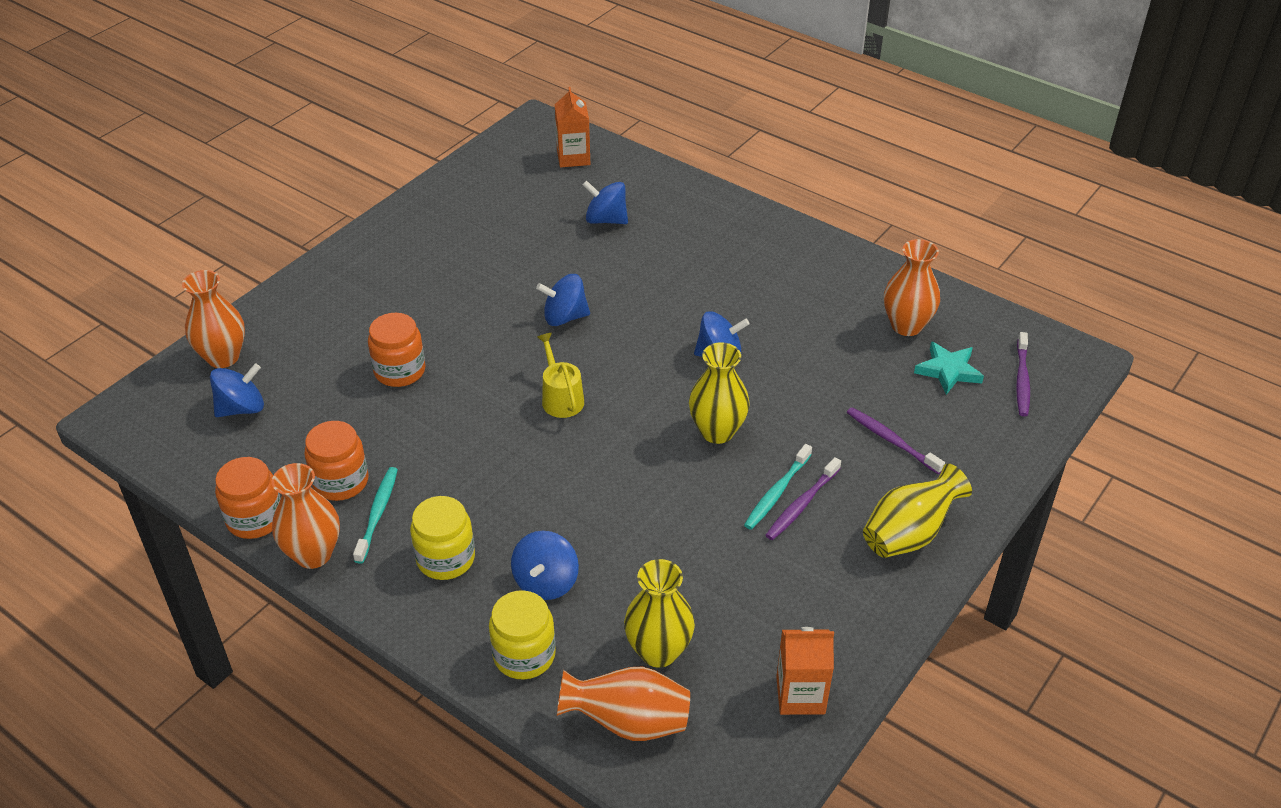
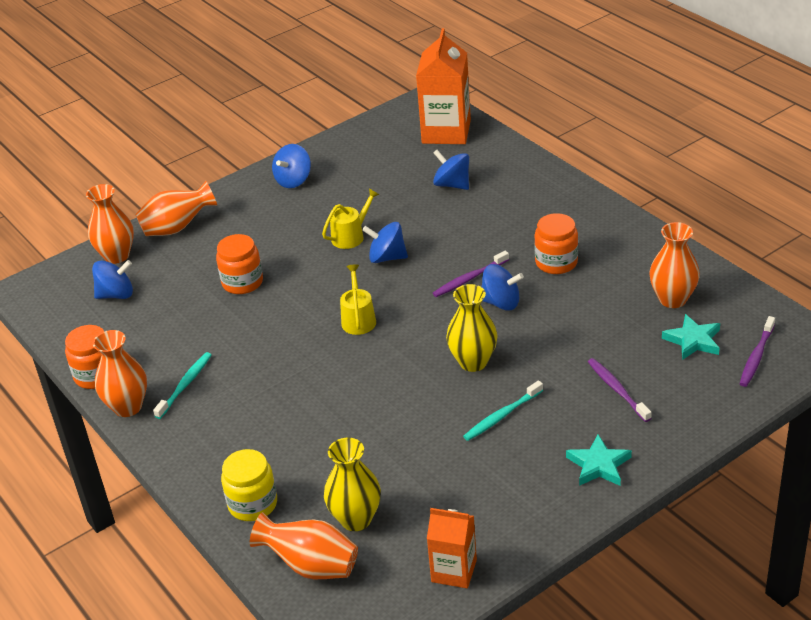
camera: 20 degrees right, 5 degrees down
orange jar [304,421,369,501] -> orange jar moved to [534,213,578,274]
yellow jar [410,496,475,580] -> none
blue spinning top [511,531,579,600] -> blue spinning top moved to [272,144,311,188]
orange carton [555,87,590,167] -> orange carton [416,28,471,144], size x1.69
purple toothbrush [766,457,841,540] -> purple toothbrush moved to [433,251,509,297]
yellow vase [863,464,972,558] -> turquoise star [566,434,632,486]
none -> orange vase [135,181,217,236]
none -> yellow watering can [322,189,379,249]

